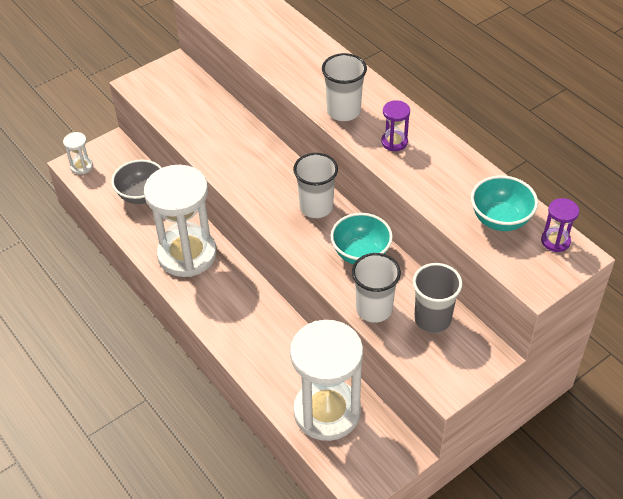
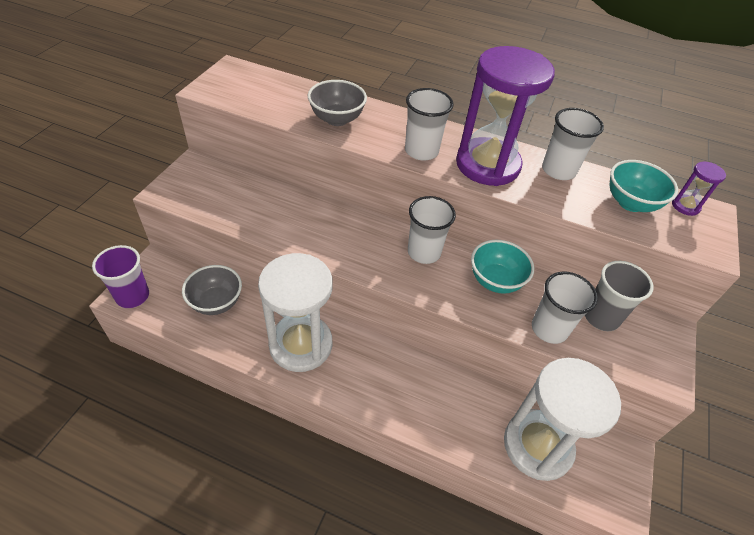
camera: 35 degrees left, 0 degrees up
white hourglass [63,132,93,175] -> purple cup [92,245,149,308]
purple hourglass [381,100,410,151] -> purple hourglass [456,46,555,186], size x2.44
none -> grey bowl [308,80,367,126]
none -> white cup [542,108,604,180]

